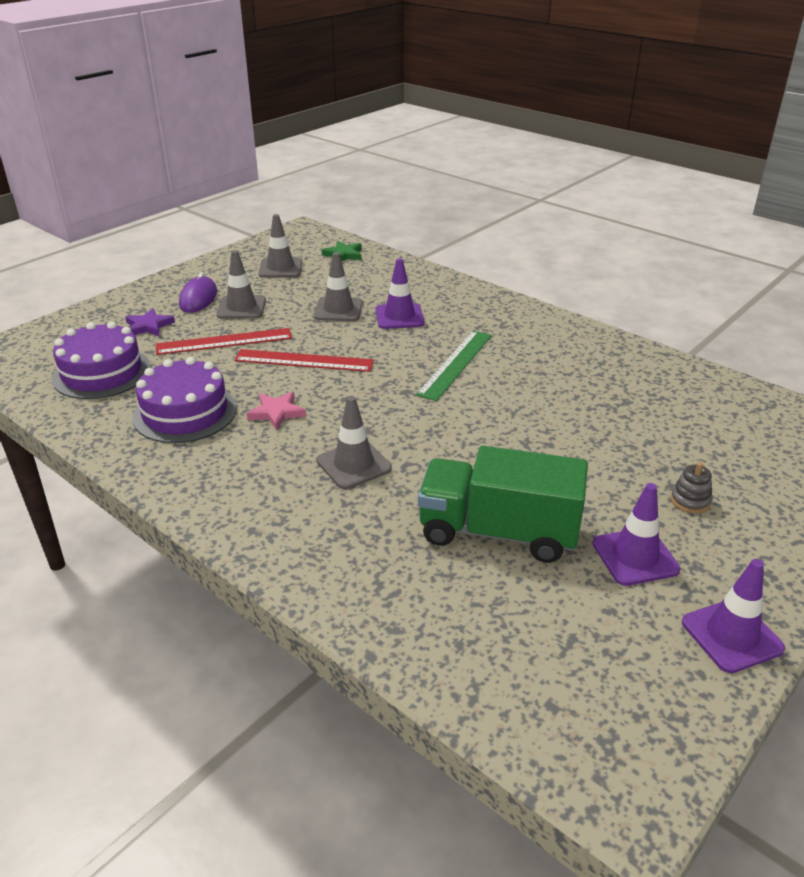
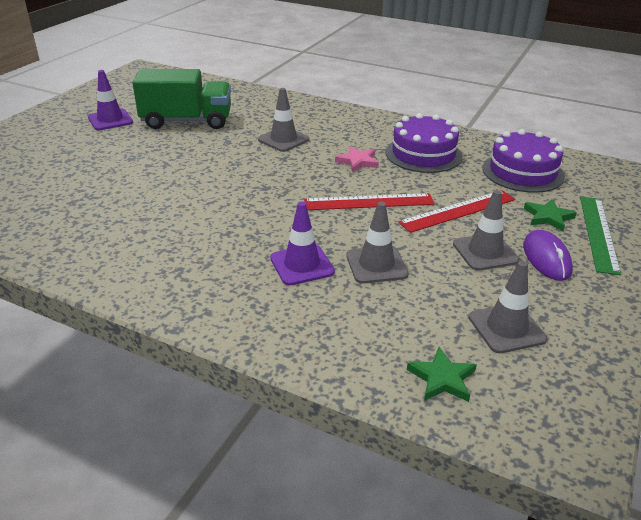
camera: 165 degrees right, 0 degrees up
purple star [125,308,175,336] -> green star [524,199,577,231]
green ruler [416,331,492,401] -> green ruler moved to [580,197,621,275]
grey stacking toy [670,462,712,514] -> none
purple traffic cone [682,559,785,673] -> none

